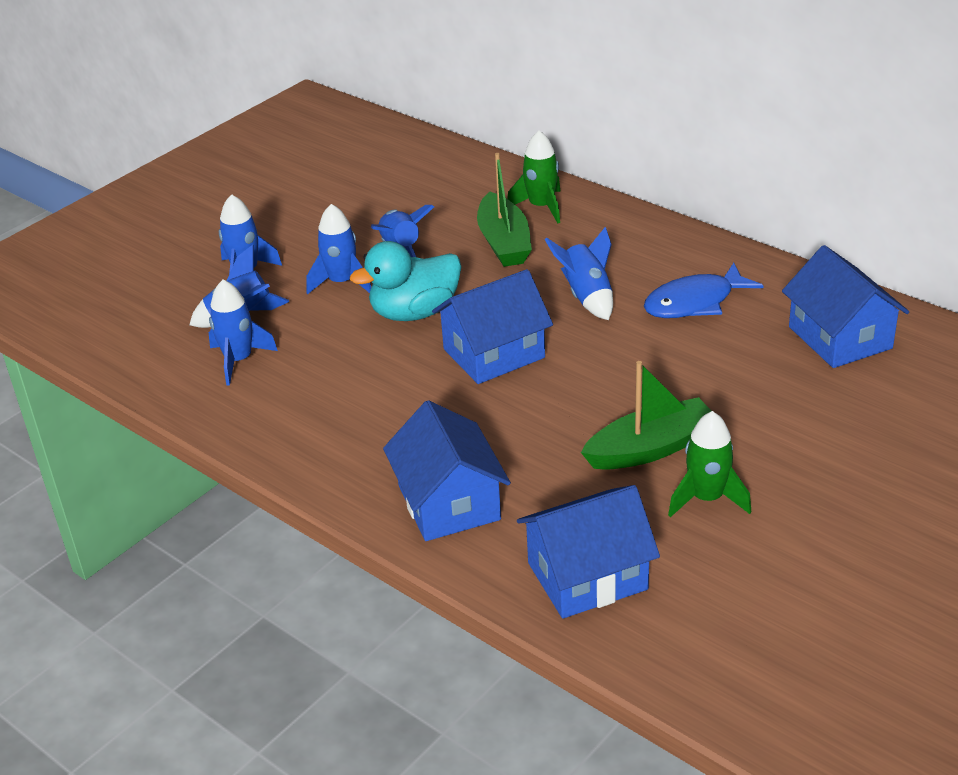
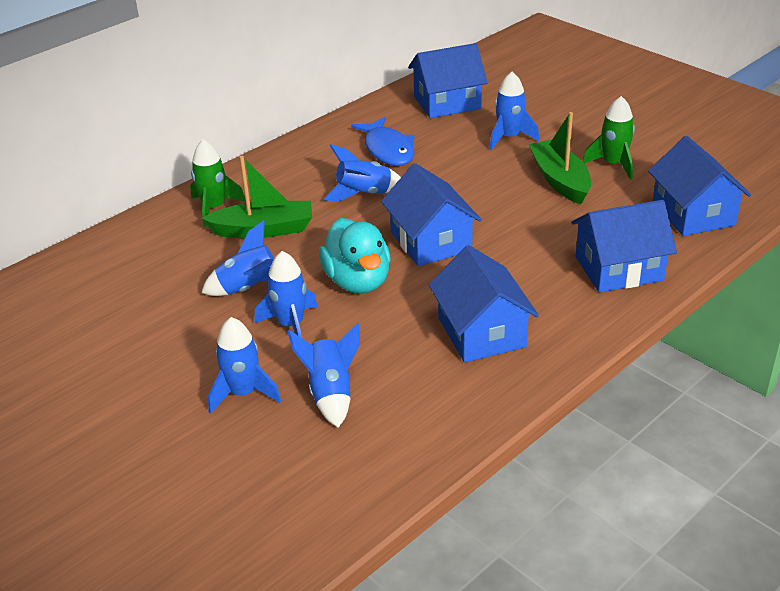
camera: 85 degrees left, 0 degrees up
blue rocket [209,280,278,386] -> blue rocket moved to [489,72,539,150]
none -> blue house [429,245,539,362]

